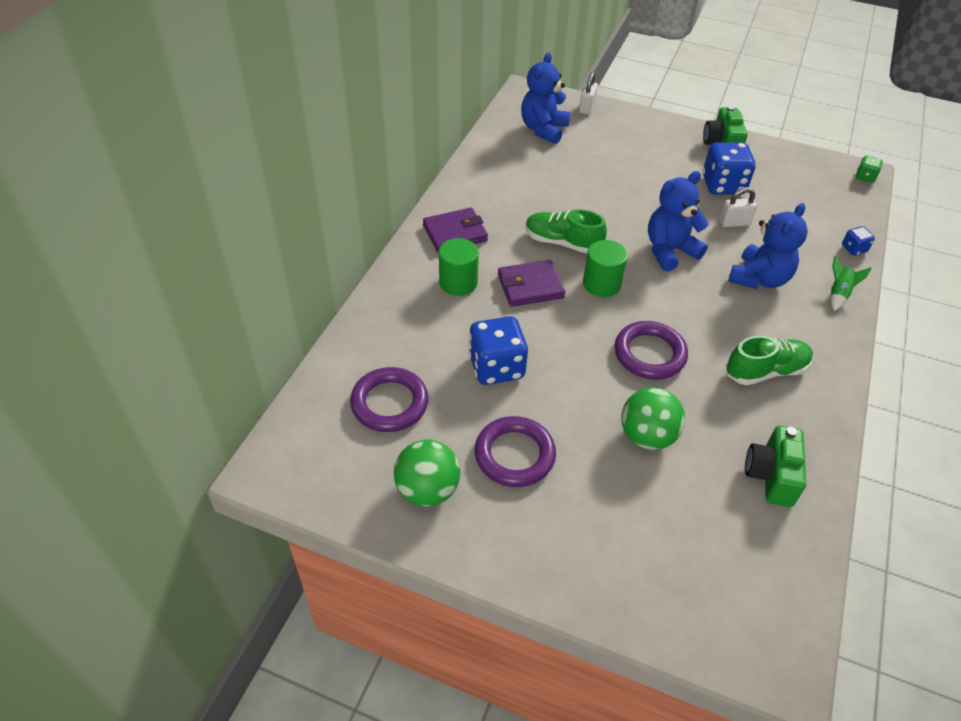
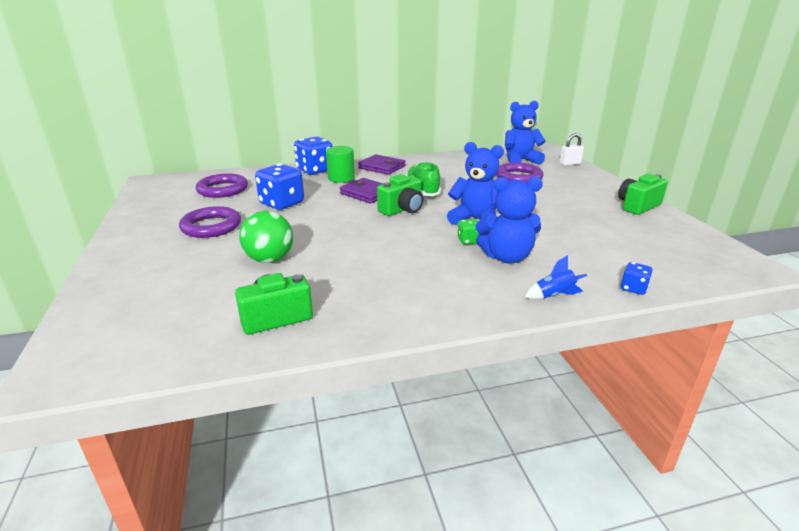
camera: 55 degrees right, 20 degrees down
green ball [394,439,460,507] -> none
green cylinder [583,240,628,297] -> green camera [377,174,423,216]
purple ring [614,321,688,379] -> purple ring moved to [496,162,543,183]
blue dice [702,142,756,195] -> blue dice moved to [294,136,333,175]
white padlock [719,187,757,227] -> none
green shoe [726,336,813,385] -> none
green rocket [830,256,871,311] -> blue rocket [525,255,587,299]
green dice [856,155,883,183] -> green dice moved to [458,219,480,245]

